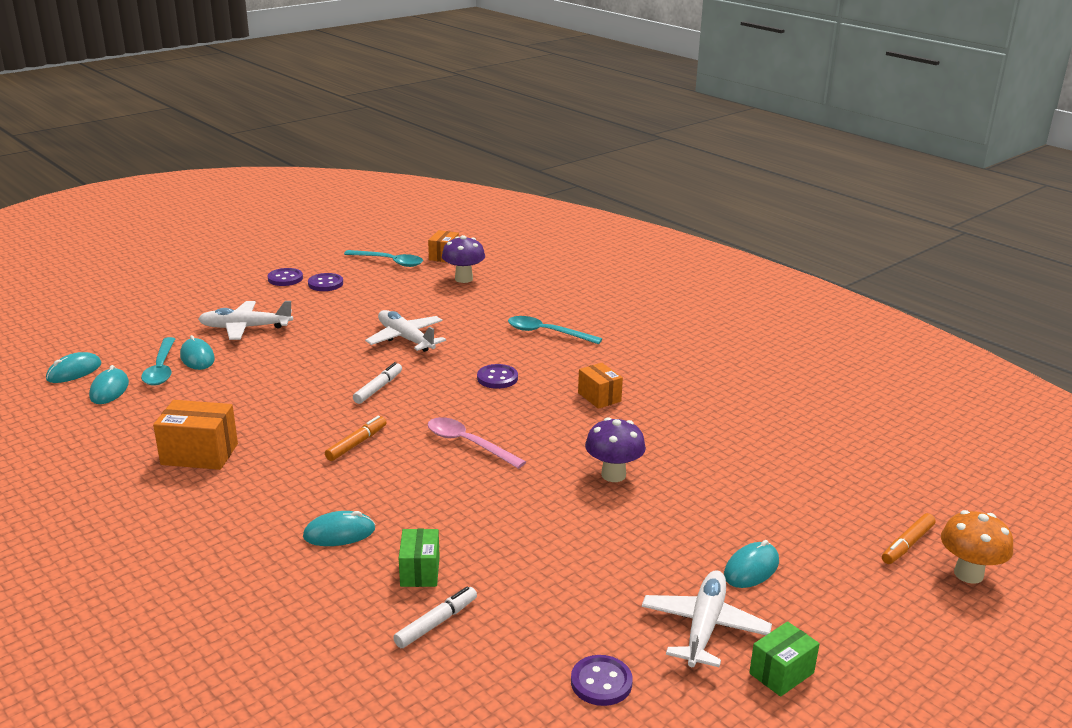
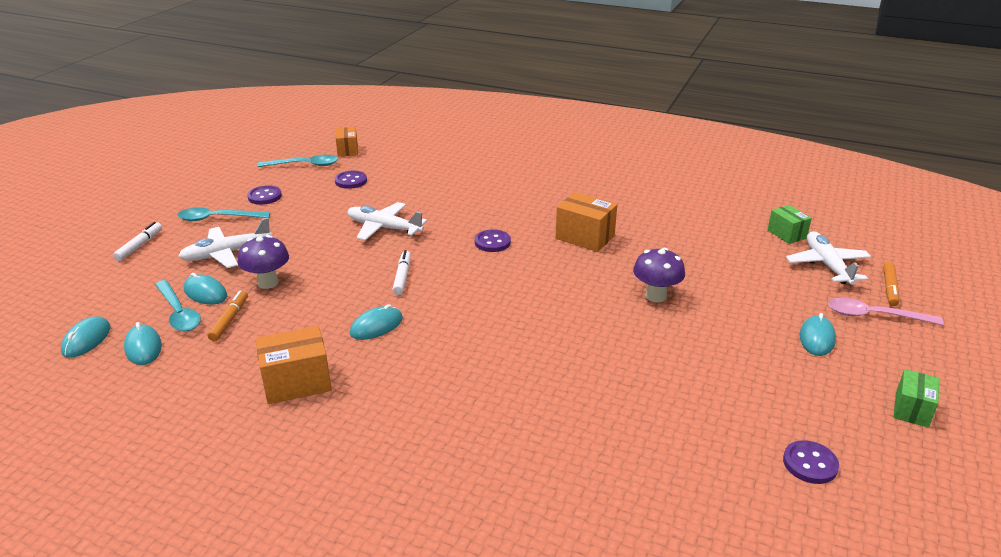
camera: 25 degrees left, 5 degrees up
purple button [268,268,303,286] -> purple button moved to [335,171,367,189]
turquoise mouse [303,511,376,546] -> turquoise mouse moved to [350,304,403,340]
orange marker [325,415,387,461] -> orange marker moved to [208,291,248,341]
white marker [393,586,477,648] -> white marker moved to [113,222,162,261]
green box [399,529,440,587] -> green box moved to [768,205,812,244]
pink spoon [428,417,526,469] -> pink spoon moved to [828,298,943,325]
purple mushroom [442,235,485,283] -> purple mushroom moved to [238,235,289,289]
turquoise spoon [508,316,602,344] -> turquoise spoon moved to [177,207,270,221]
orange box [578,363,623,409] -> orange box [555,192,617,252], size x1.55
white plane [642,570,772,667] -> white plane moved to [786,231,871,285]
orange mushroom [941,510,1013,584] -> none

